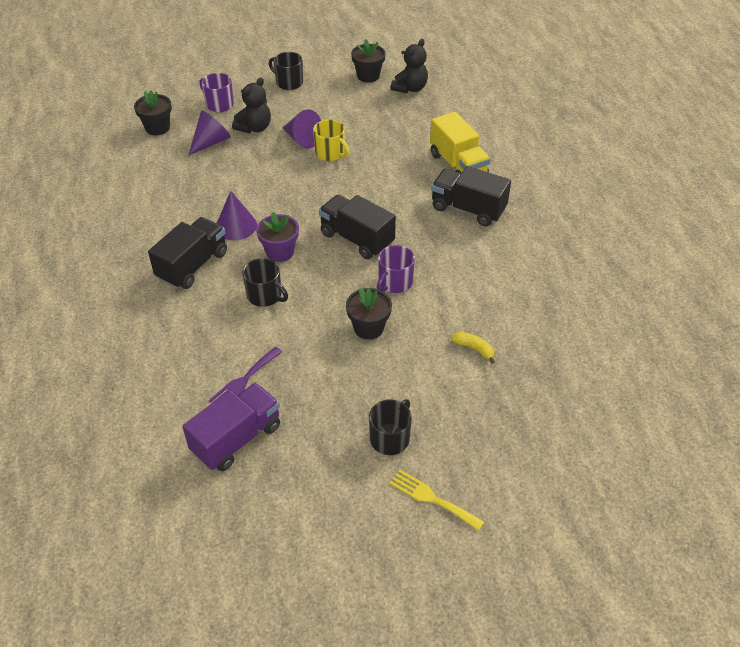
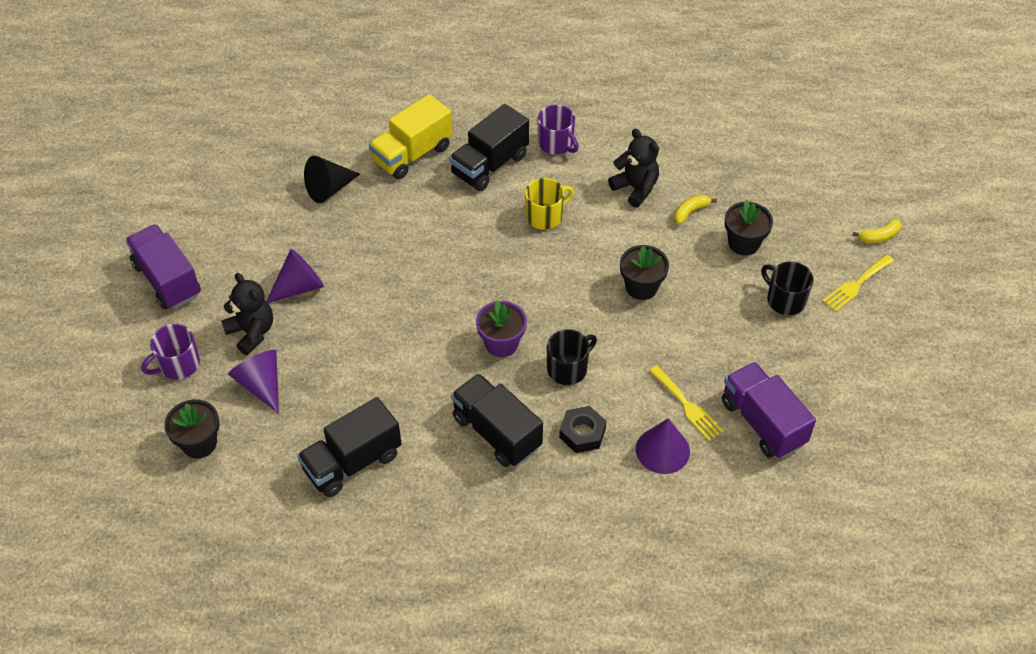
camera: 75 degrees left, 5 degrees up
purple fork [209,347,282,403] -> yellow fork [649,365,724,441]
purple cone [217,191,257,240] -> purple cone moved to [636,418,690,474]
black mug [269,52,303,90] -> purple truck [125,224,201,309]
yellow mug [313,119,350,161] -> yellow mug moved to [525,178,574,230]
black truck [319,195,396,259] -> black truck moved to [297,397,402,497]
black flower pot [351,39,385,83] -> black flower pot moved to [725,200,773,256]
purple mug [377,245,415,293] -> purple mug moved to [538,105,579,154]
black teddy bear [391,39,428,93] -> black teddy bear moved to [608,129,659,207]
yellow truck [430,112,490,173] -> yellow truck turned 150 degrees clockwise [369,94,452,180]
none -> black cone [304,156,360,203]
none -> black nut [559,406,606,453]
none -> yellow banana [852,219,901,243]

